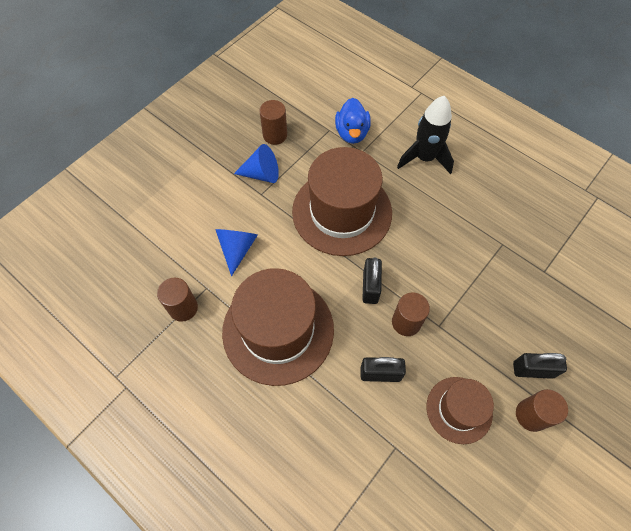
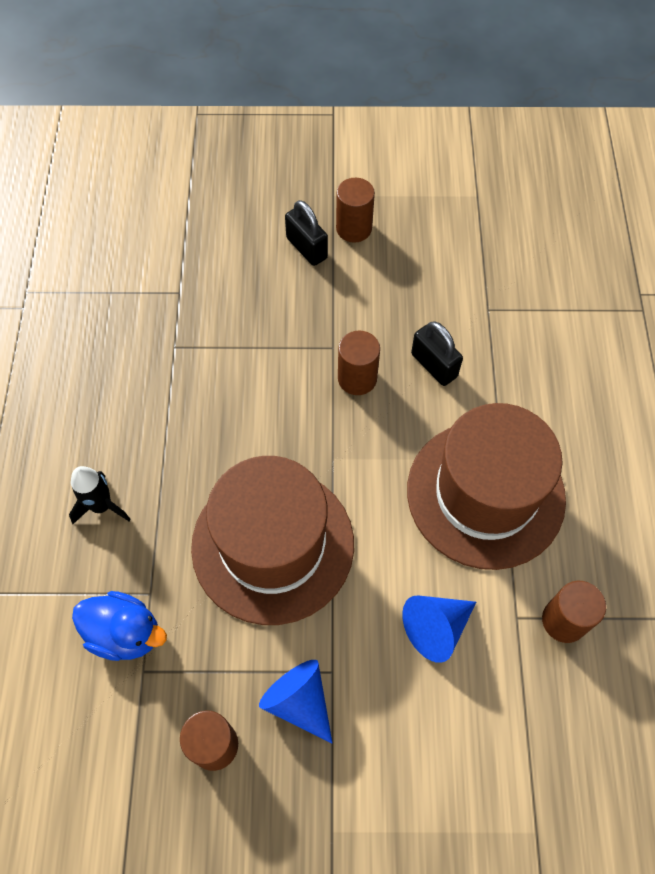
camera: 130 degrees left, 0 degrees up
blue duck [335,98,371,144] -> blue duck turned 60 degrees clockwise [72,591,167,661]
black padlock [362,257,382,304] -> none
black rocket [397,96,454,174] -> black rocket [69,466,131,524], size x0.64
brown hat [427,377,494,444] -> none

